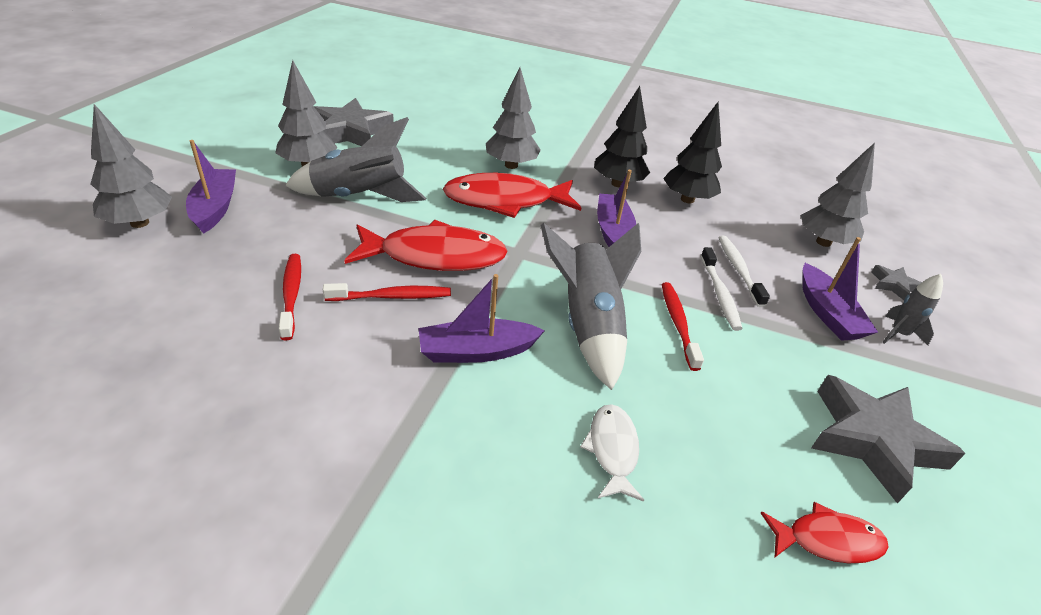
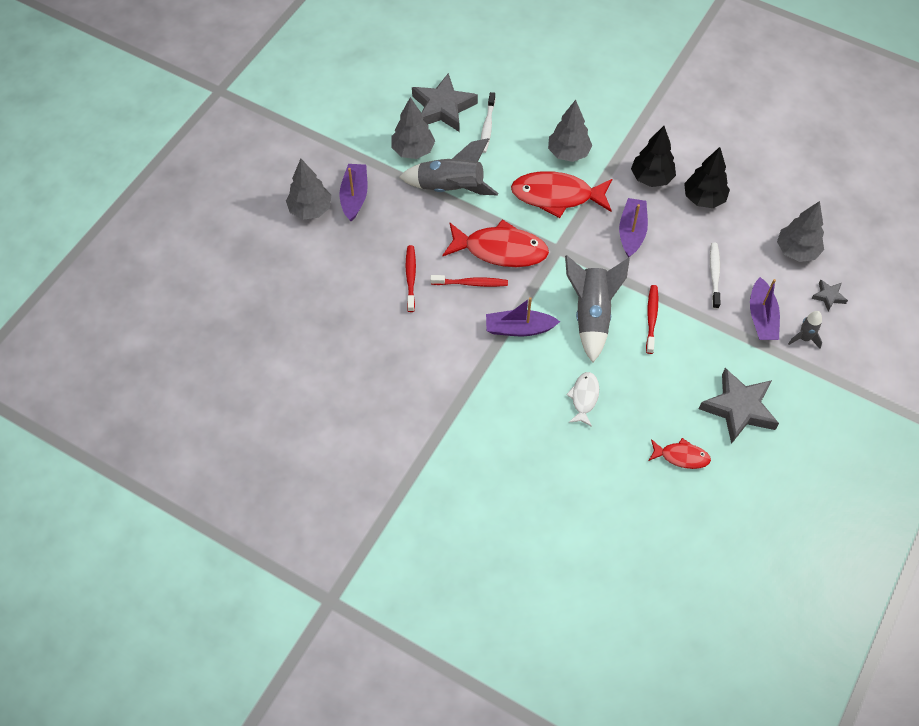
camera: 15 degrees right, 20 degrees up
white toothbrush [701,247,743,331] -> white toothbrush moved to [481,92,495,153]

